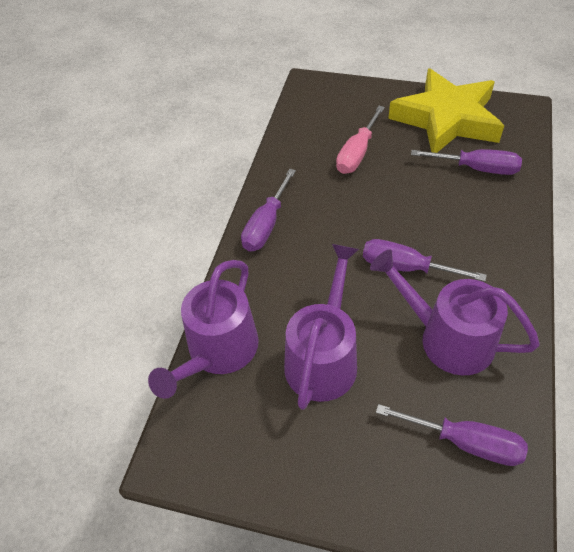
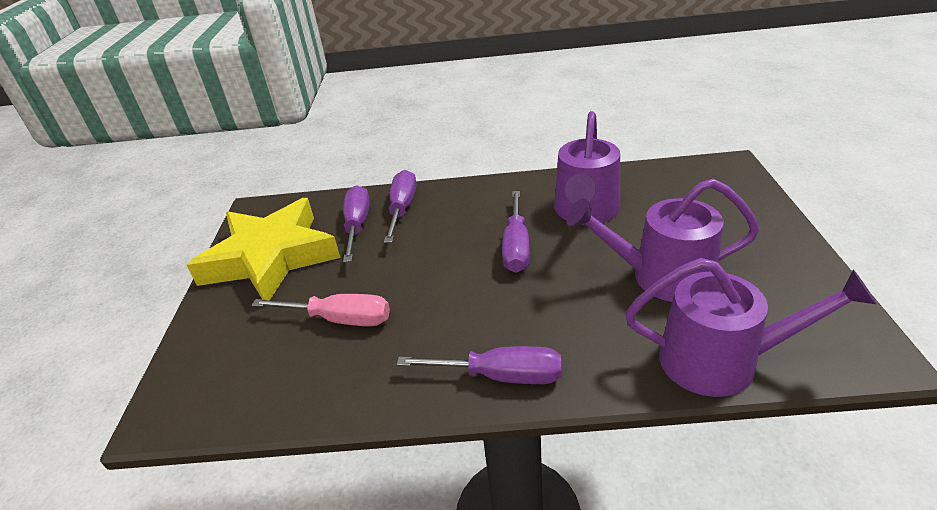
camera: 105 degrees left, 15 degrees down
purple screwdriver [376,404,528,466] -> purple screwdriver moved to [384,170,417,243]

